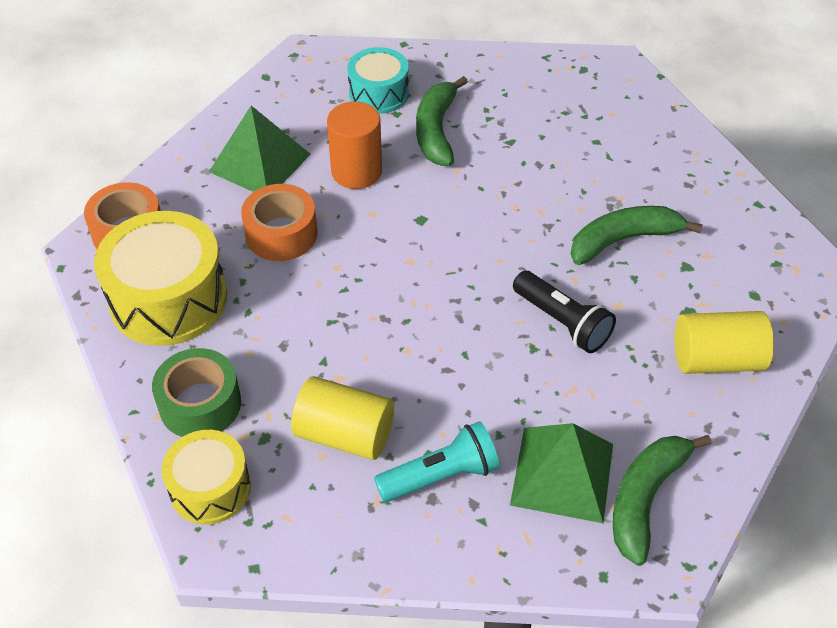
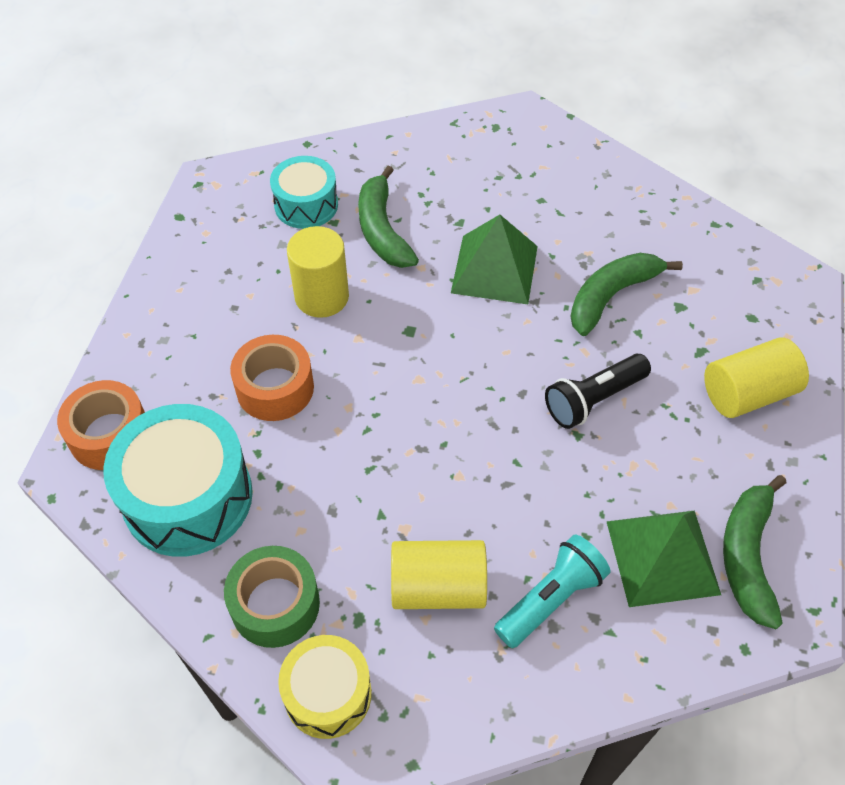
camera: 20 degrees left, 5 degrees up
yellow drum [94,211,227,346] -> turquoise drum [103,404,253,557]
green pyramid [209,106,310,192] -> green pyramid moved to [451,215,538,304]
orange cylinder [327,101,382,189] -> yellow cylinder [287,226,349,318]
black flashlight [513,271,616,353] -> black flashlight turned 120 degrees clockwise [545,354,651,429]

